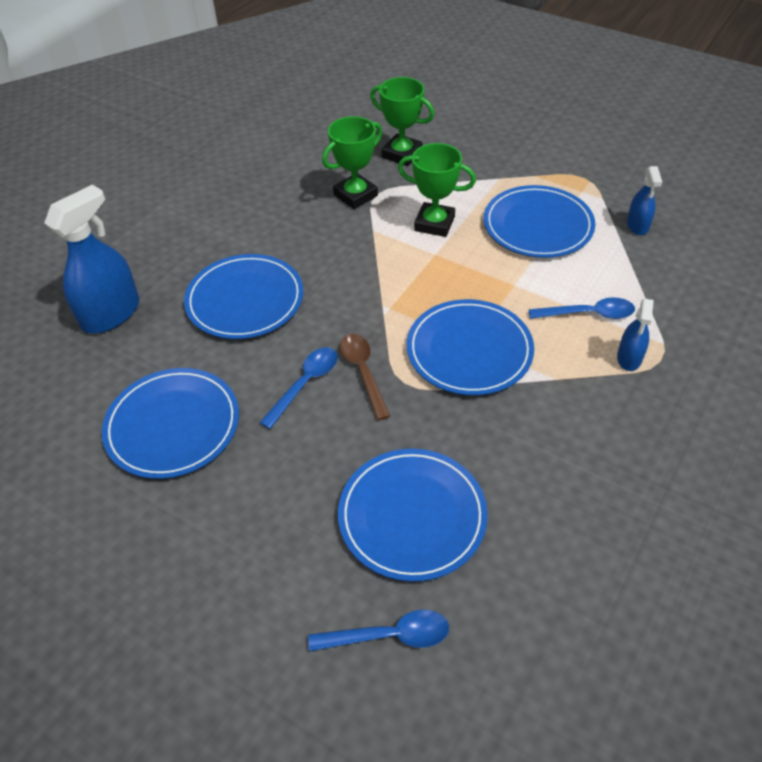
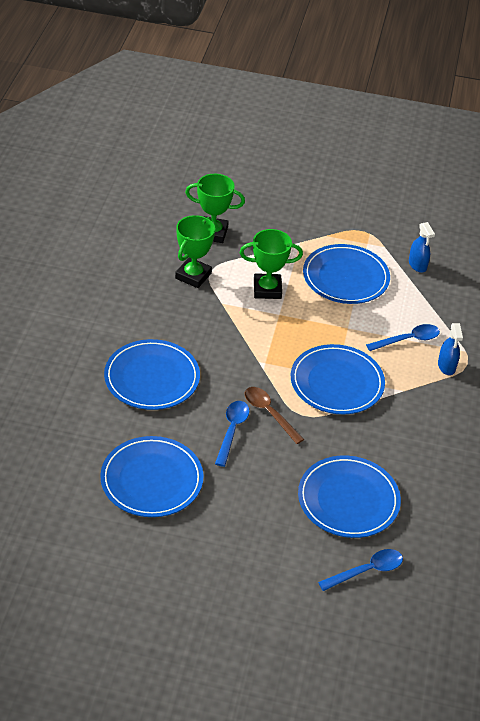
camera: 25 degrees left, 5 degrees down
blue spray bottle [44,185,139,334] -> none

